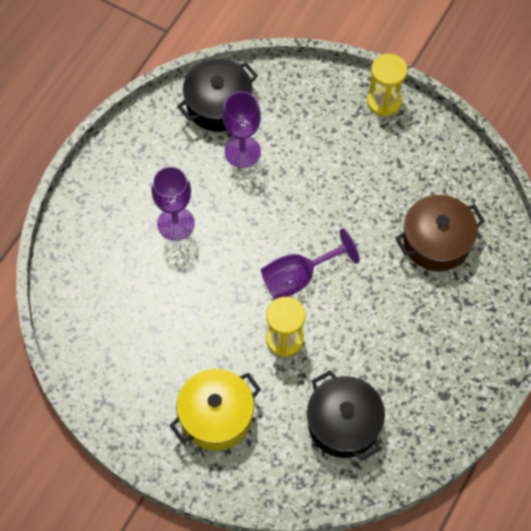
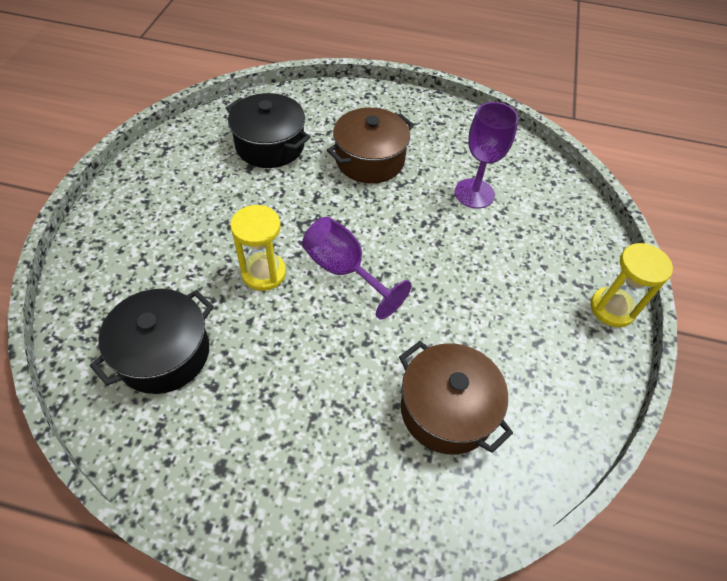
camera: 70 degrees right, 10 degrees down
purple goblet [151,166,195,241] -> brown pot [327,107,414,184]
yellow pot [169,369,261,451] -> none
black pot [177,59,258,132] -> black pot moved to [226,93,310,168]

